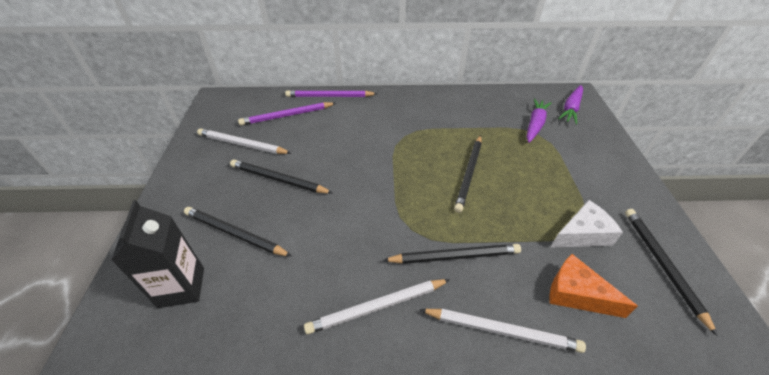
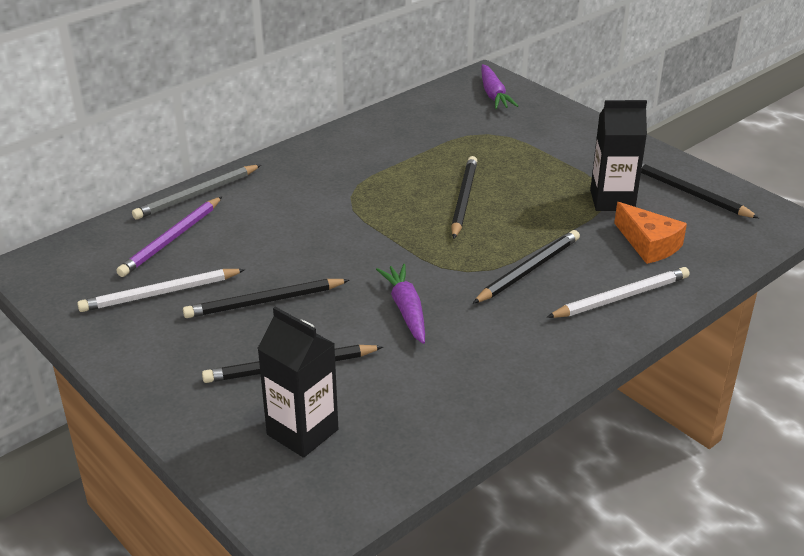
camera: 40 degrees left, 10 degrees down
purple pencil [285,90,377,97] -> grey pencil [132,165,261,220]
white pencil [304,279,450,335] -> none
black pencil [454,135,482,213] -> black pencil turned 150 degrees counterclockwise [451,156,477,239]
purple carrot [527,99,551,143] -> purple carrot moved to [376,264,425,344]
white cheese [550,200,623,248] -> black carton [590,100,647,211]
orange cheese [550,254,638,318] -> orange cheese turned 120 degrees counterclockwise [614,202,687,264]

